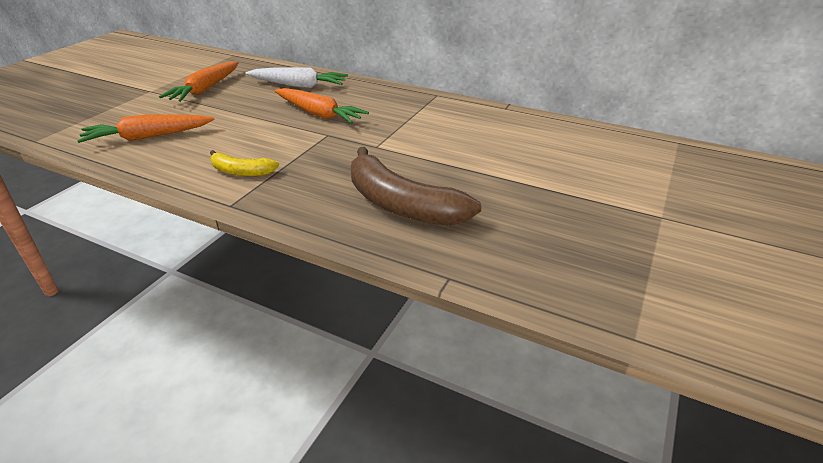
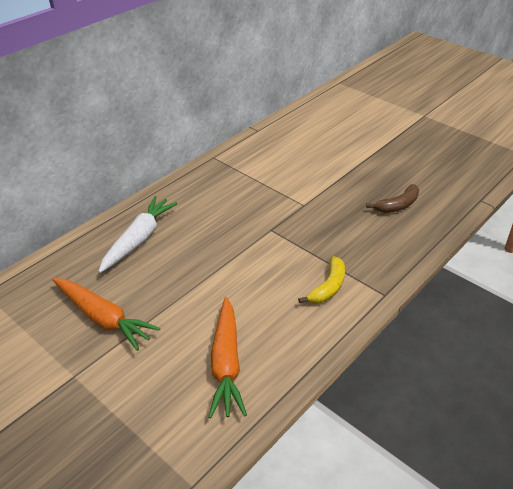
camera: 75 degrees left, 5 degrees up
orange carrot [275,88,369,124] -> none
brown banana [351,147,481,226] -> brown banana [366,184,419,213], size x0.52

